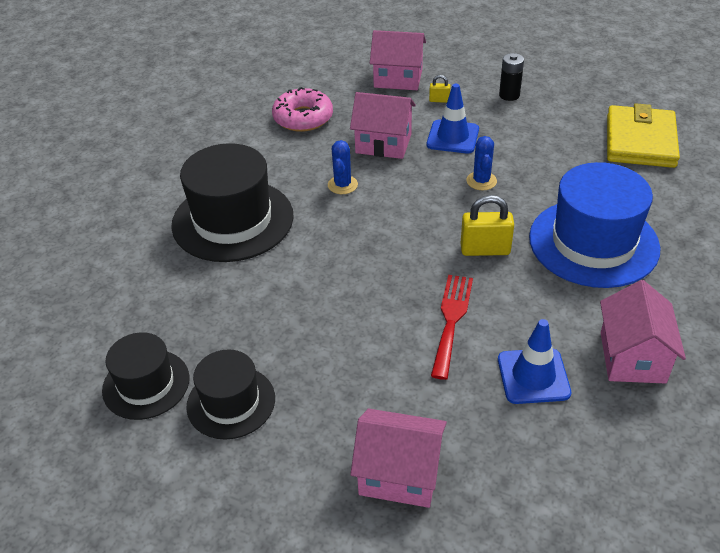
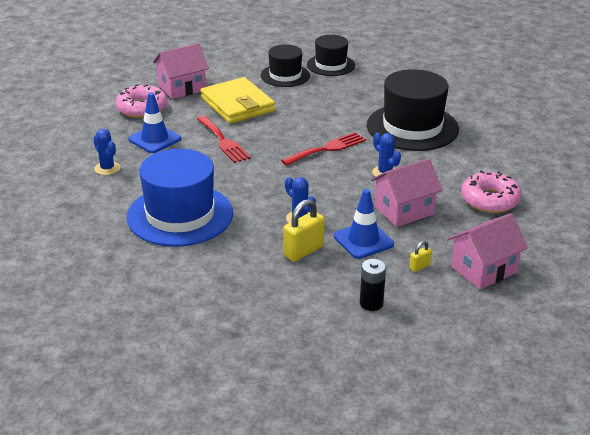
camera: 135 degrees right, 10 degrees down
yellow padlock [461,195,514,256] -> yellow padlock moved to [283,199,325,262]
pink house [600,280,686,384] -> blue cactus [93,129,120,175]
yellow wallet [607,103,680,168] -> yellow wallet moved to [200,77,275,124]
none -> pink donut [115,84,167,118]
none -> red fork [281,132,366,166]

